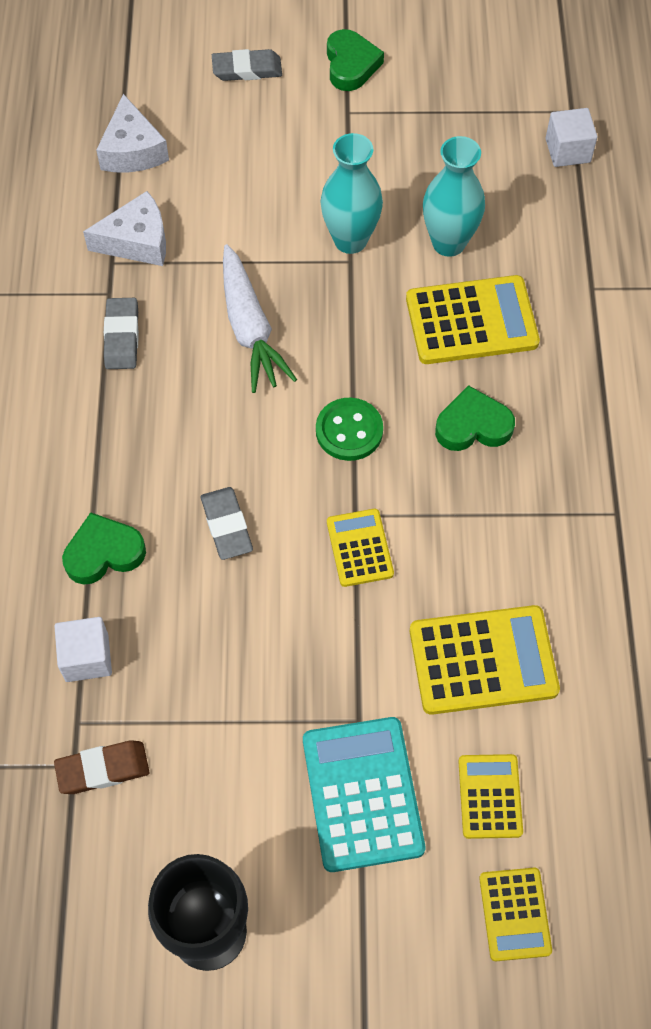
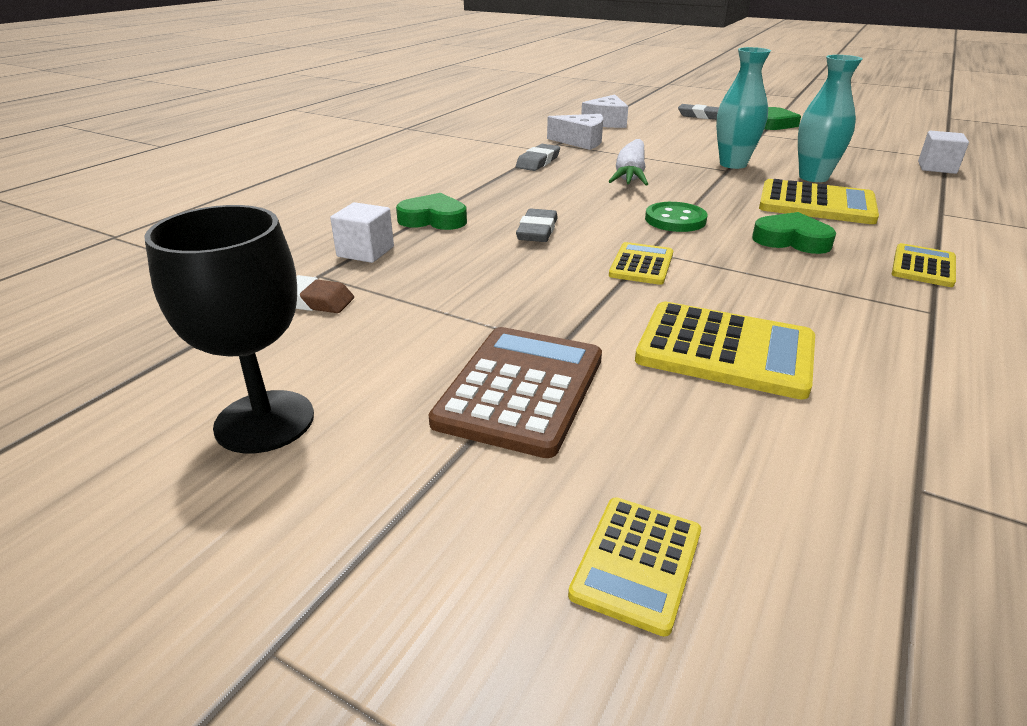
camera: 30 degrees right, 30 degrees down
turquoise calculator [303,717,425,872] -> brown calculator [429,327,602,458]
yellow calculator [458,754,523,839] -> yellow calculator moved to [892,243,956,287]

